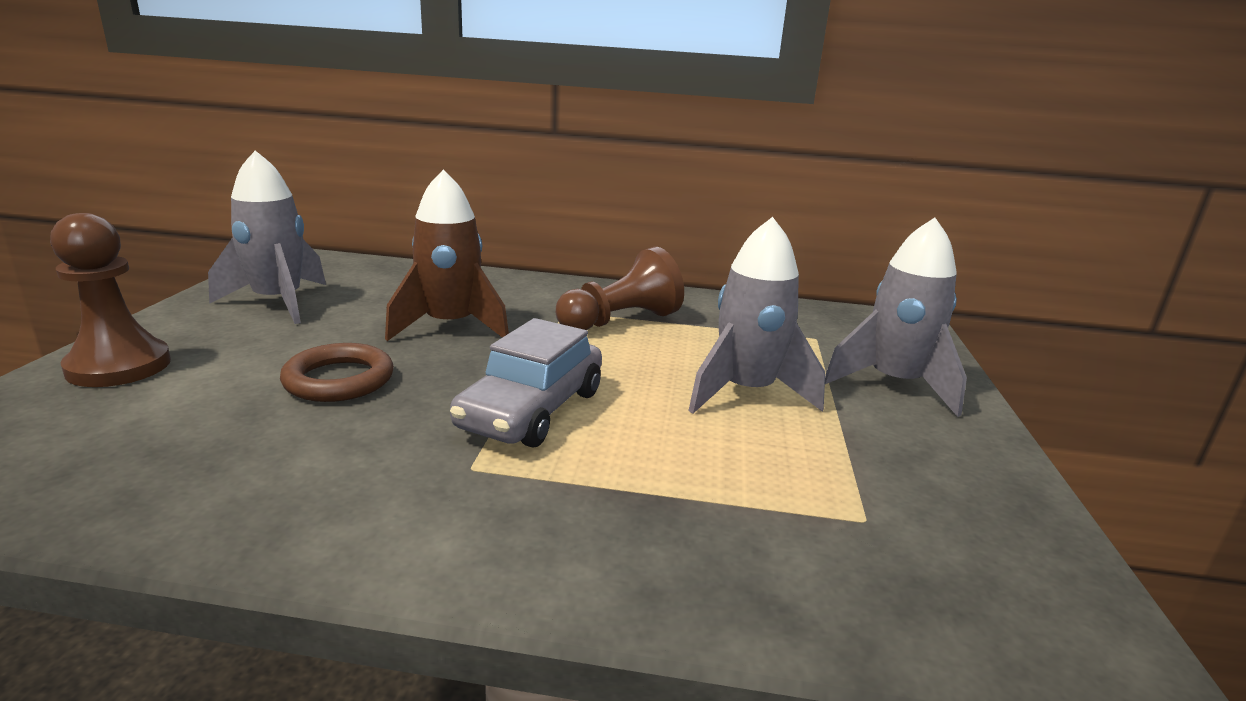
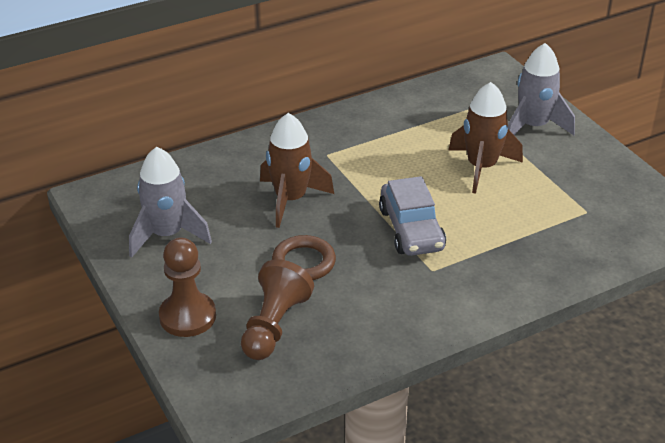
camera: 35 degrees left, 15 degrees up
brown pawn [556,247,684,330] -> brown pawn moved to [241,259,314,360]
grey rocket [688,217,825,413] -> brown rocket [449,82,523,194]

